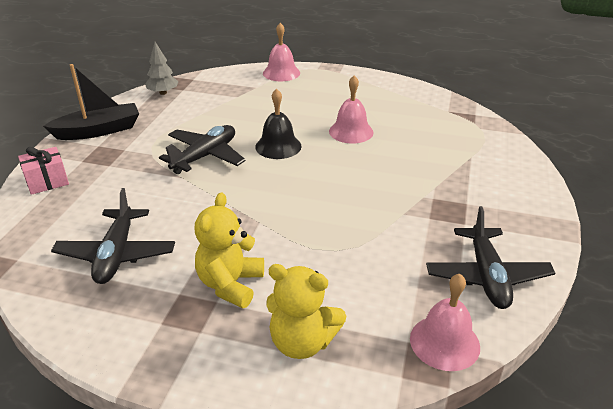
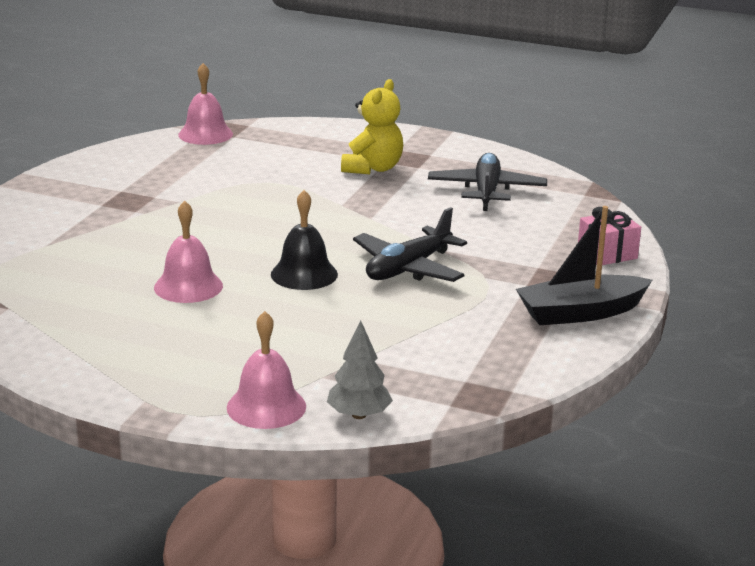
camera: 175 degrees left, 10 degrees down
grey tree [145,42,179,95] -> grey tree moved to [327,321,393,419]
yellow teddy bear [266,264,346,359] -> none
black plane [426,206,556,309] -> none

